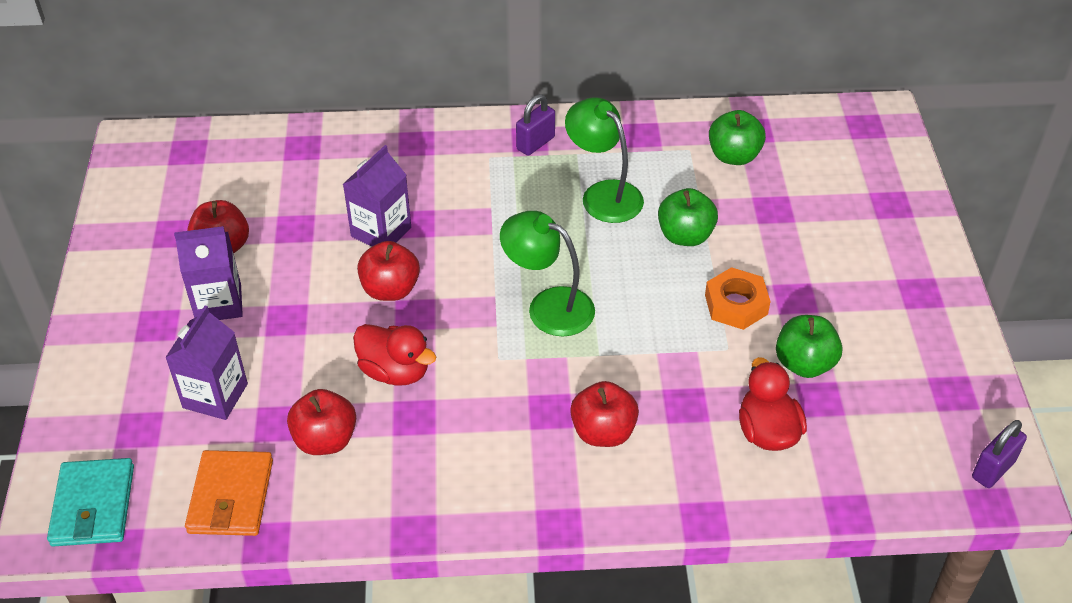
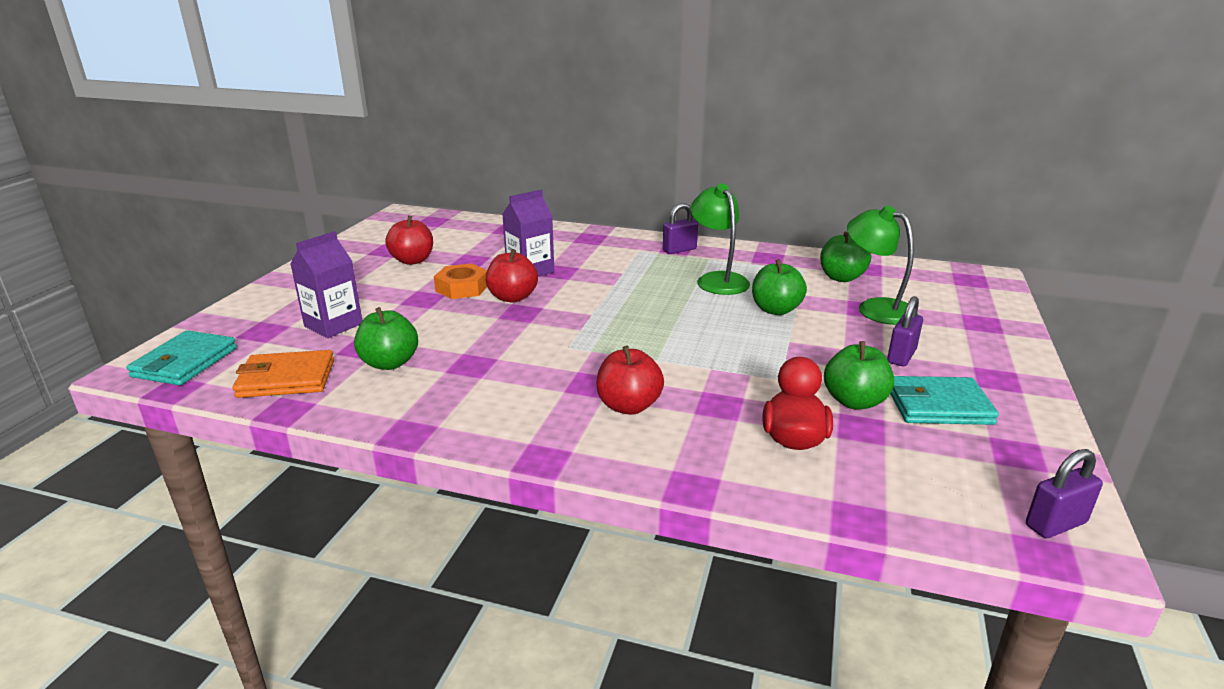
camera: 20 degrees right, 20 degrees down
purple carton [174,226,243,320] -> none
orange wallet [185,450,273,536] -> orange wallet turned 60 degrees clockwise [232,350,334,398]
red apple [287,389,356,455] -> green apple [354,307,418,370]
red duck [353,324,436,386] -> none
green lamp [500,211,595,336] -> green lamp moved to [847,206,918,325]
orange nut [705,267,771,330] -> orange nut moved to [434,263,487,299]
none -> purple padlock [887,296,923,366]
none -> turquoise wallet [890,376,999,425]

